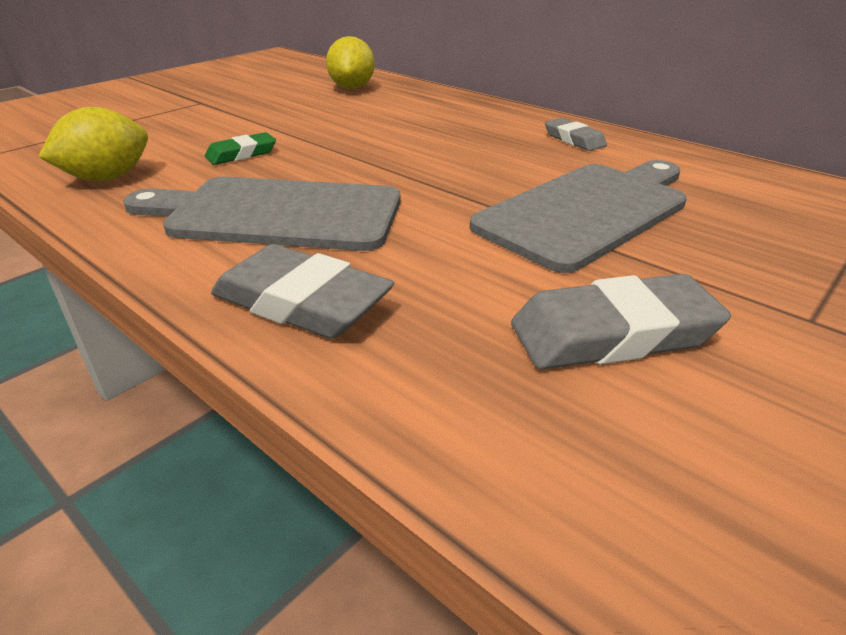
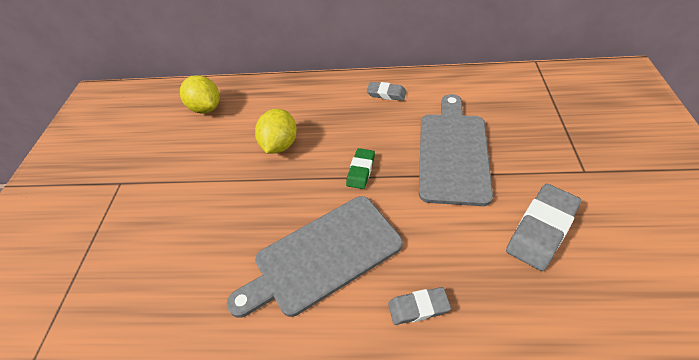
camera: 35 degrees left, 15 degrees up
yellow lemon [38,107,148,181] -> yellow lemon moved to [255,109,297,153]
green eraser [205,132,276,165] -> green eraser moved to [346,148,375,189]
grey eraser [211,244,394,339] -> grey eraser [388,287,451,325], size x0.58

